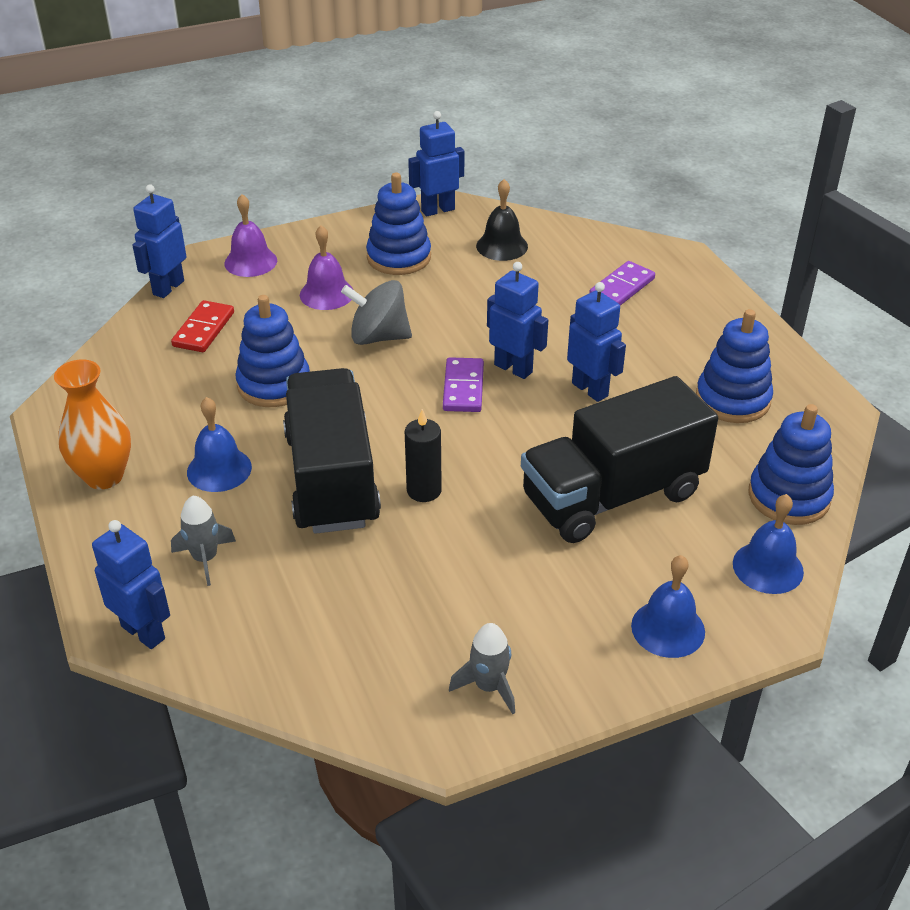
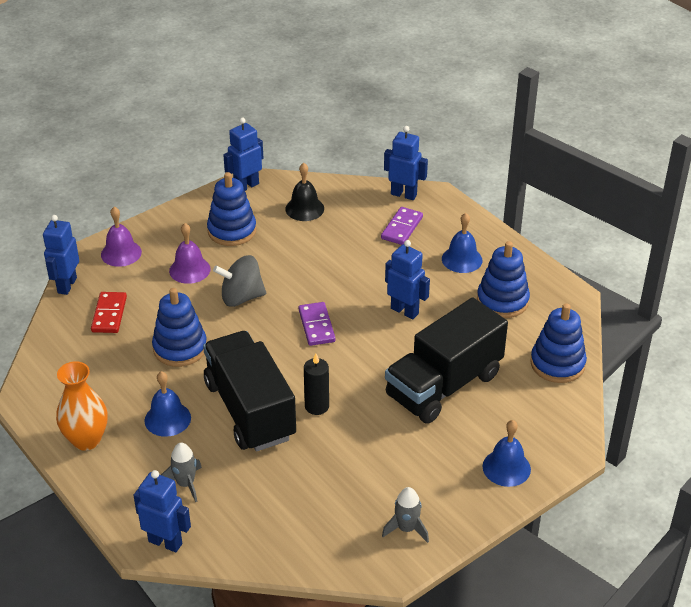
camera: 15 degrees left, 0 degrees up
blue robot [487,262,548,379] -> blue robot moved to [384,126,428,200]
blue bell [733,494,804,594] -> blue bell moved to [442,213,482,273]

